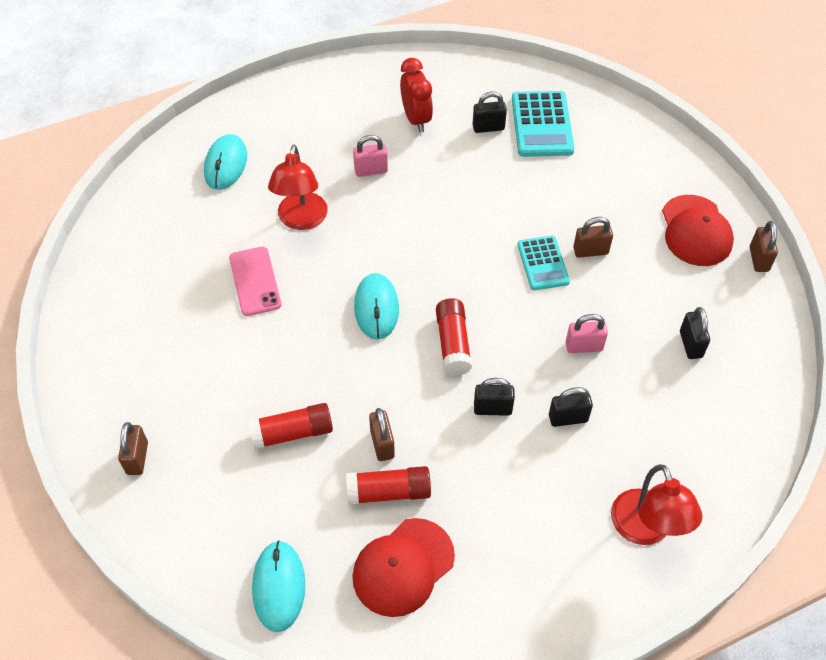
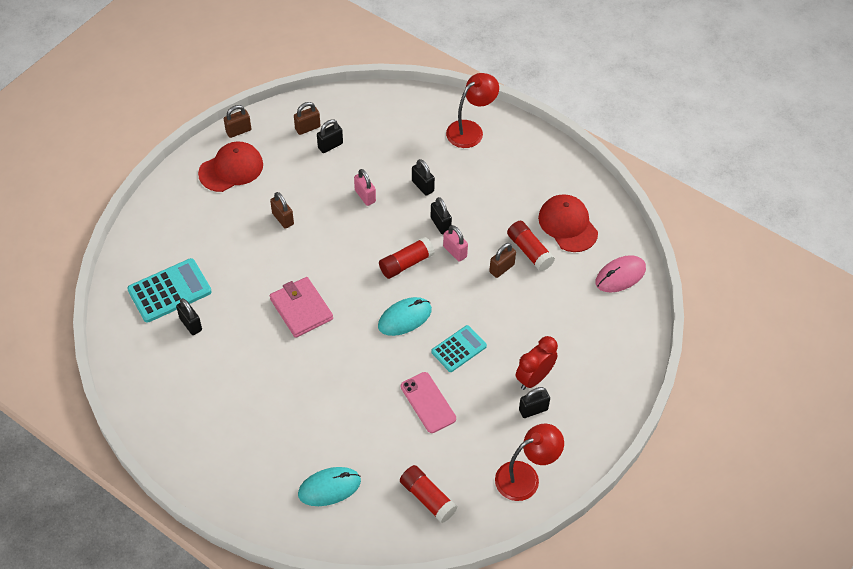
camera: 120 degrees left, 0 degrees up
brown padlock [118,422,148,475] -> brown padlock moved to [294,102,321,135]
pink phone [229,247,281,316] -> pink phone turned 75 degrees counterclockwise [401,372,456,433]
red glue stick [248,403,333,450] -> red glue stick moved to [400,465,457,523]
turquoise mouse [252,540,305,632] -> pink mouse [596,255,646,293]
red lamp [268,145,328,230] -> red lamp moved to [495,424,564,501]
red cap [352,518,455,617] -> red cap turned 135 degrees counterclockwise [538,194,598,252]
pink padlock [353,135,388,177] -> pink padlock moved to [443,225,468,262]
red clock [400,58,433,132] -> red clock moved to [516,336,558,390]
turquoise calculator [517,236,570,290] -> turquoise calculator moved to [431,325,487,372]
none -> pink wallet [270,277,333,338]
none -> black padlock [519,387,550,418]

